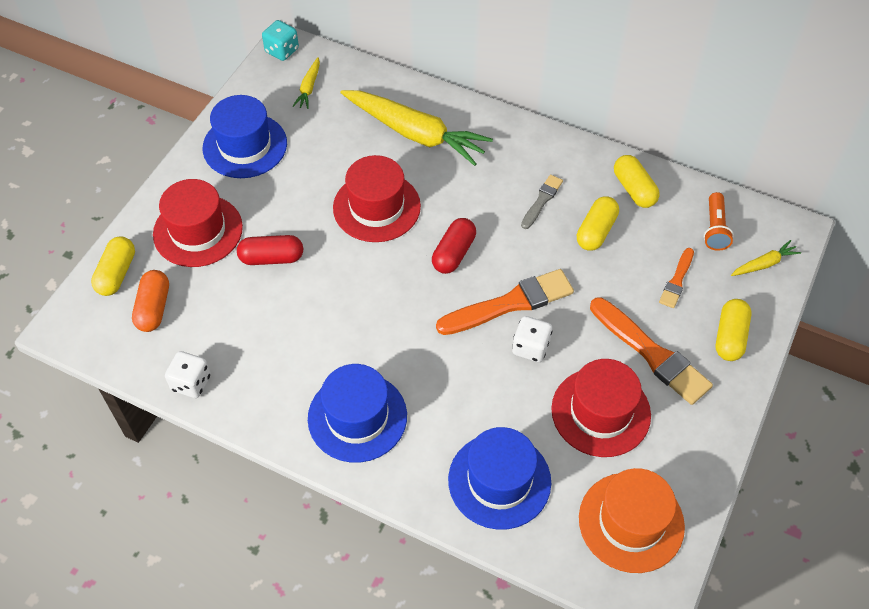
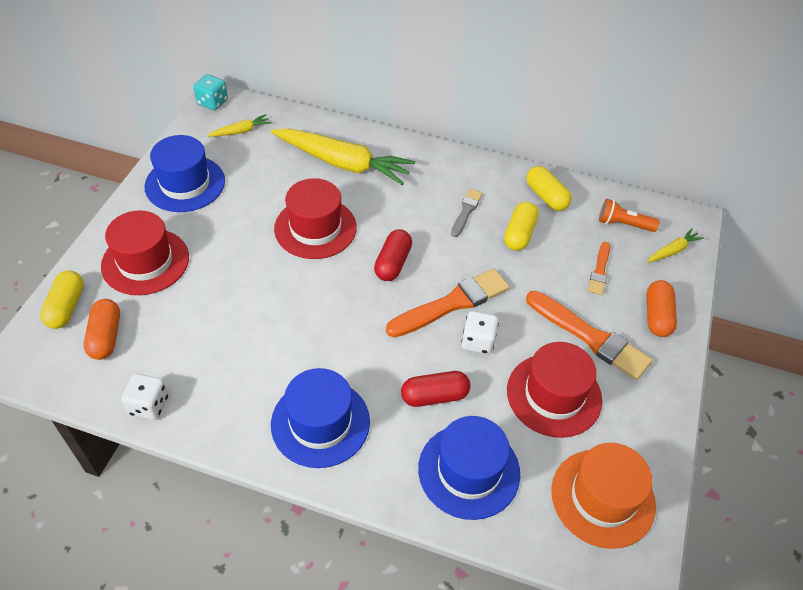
camera: 10 degrees left, 5 degrees down
red capsule [237,235,303,265] -> red capsule moved to [401,371,471,407]
yellow carrot [293,57,320,109] -> yellow carrot turned 120 degrees counterclockwise [207,114,271,137]
orange flashlight [704,192,734,251] -> orange flashlight turned 105 degrees clockwise [599,199,660,232]
yellow capsule [716,299,752,361] -> orange capsule [646,280,677,337]

